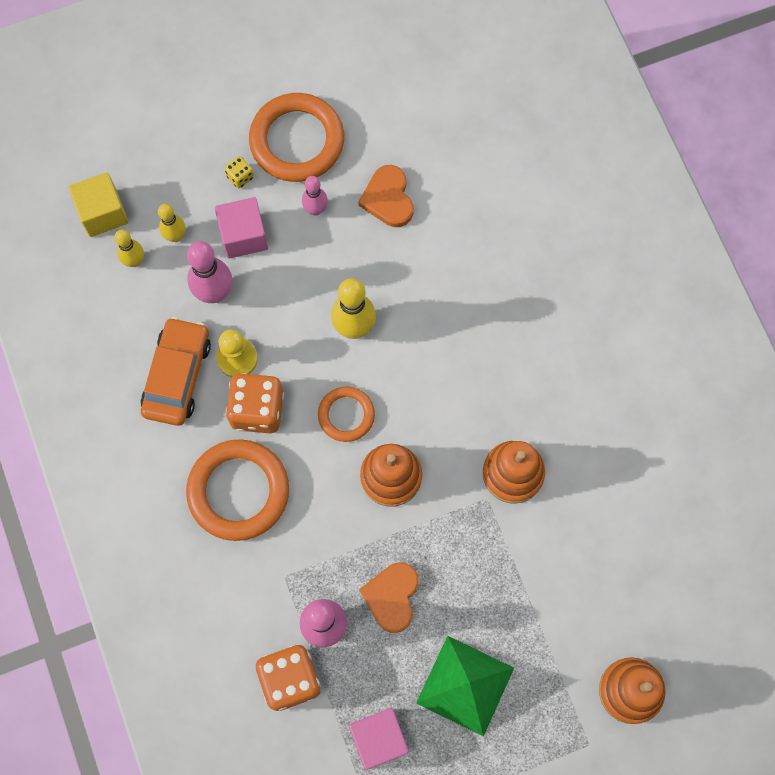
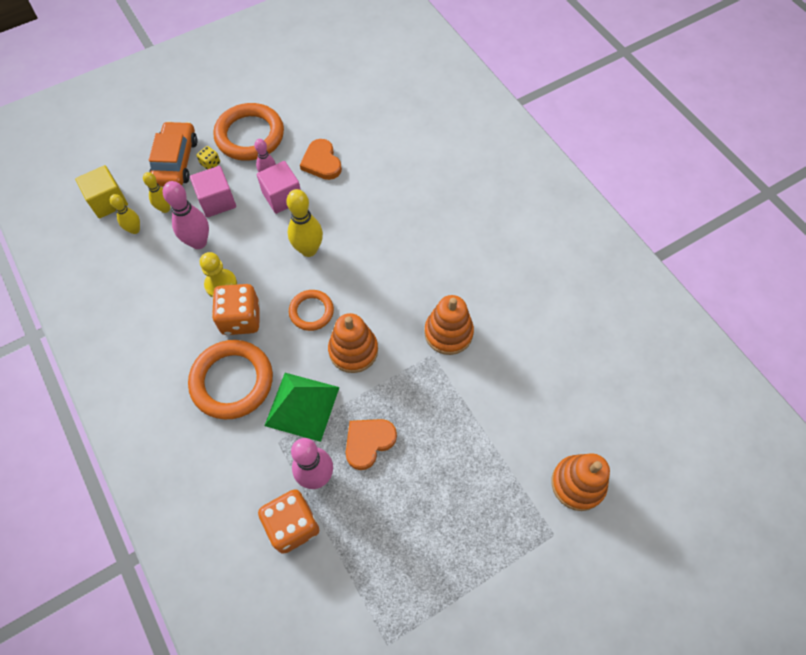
camera: 10 degrees left, 10 degrees down
orange car [141,317,211,426] -> orange car moved to [149,121,198,187]
pink cube [349,708,409,770] -> pink cube moved to [257,161,301,214]
orange heart [359,562,419,633] -> orange heart turned 45 degrees clockwise [346,419,397,470]
green pyramid [416,636,514,737] -> green pyramid moved to [264,373,340,442]

